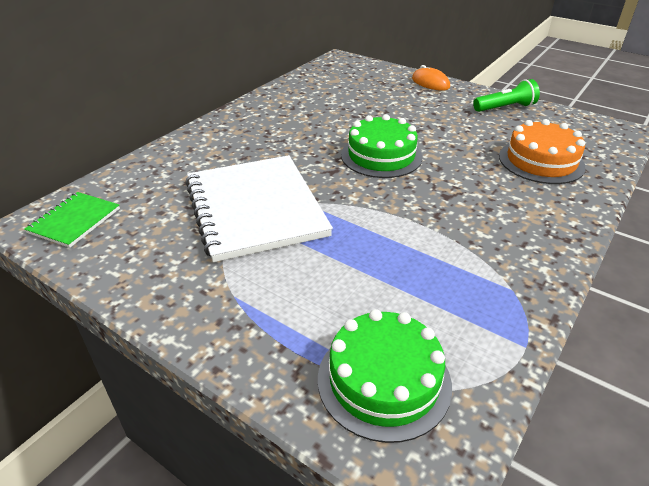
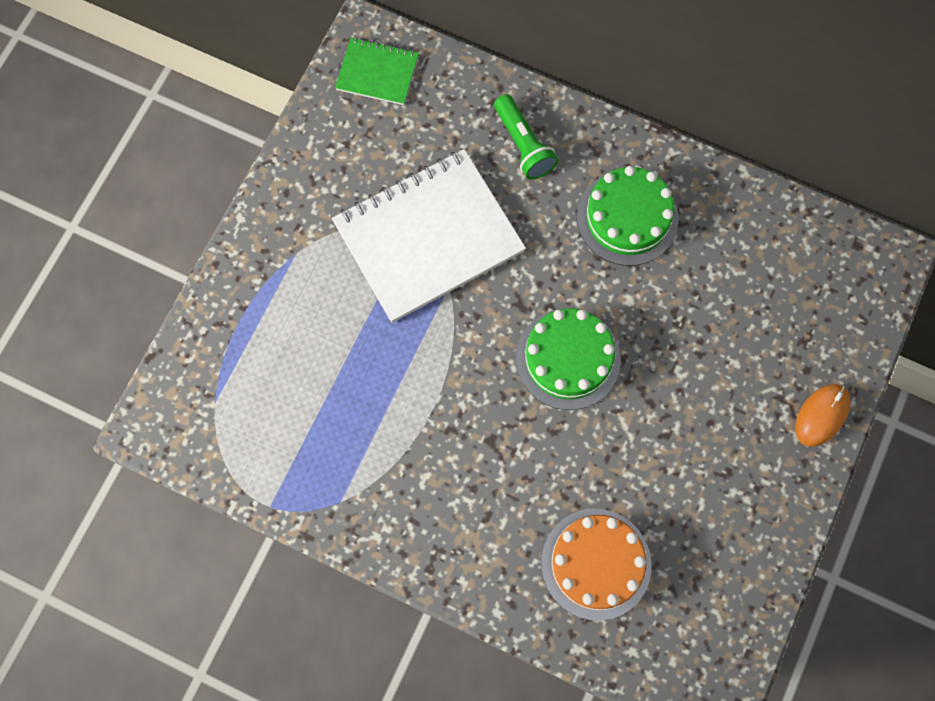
camera: 80 degrees right, 35 degrees up
green cake [318,309,452,443] -> green cake moved to [577,166,679,266]
green flashlight [473,79,540,112] -> green flashlight moved to [494,94,558,179]

